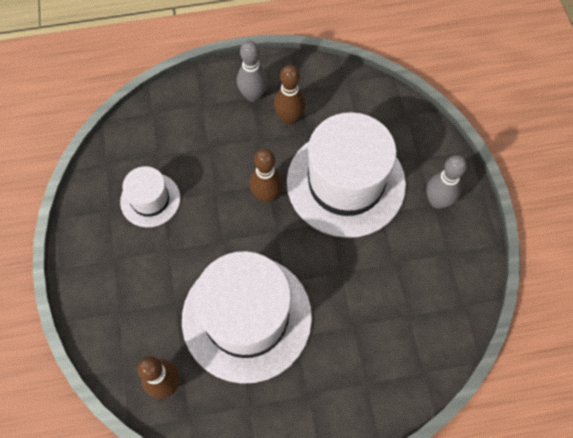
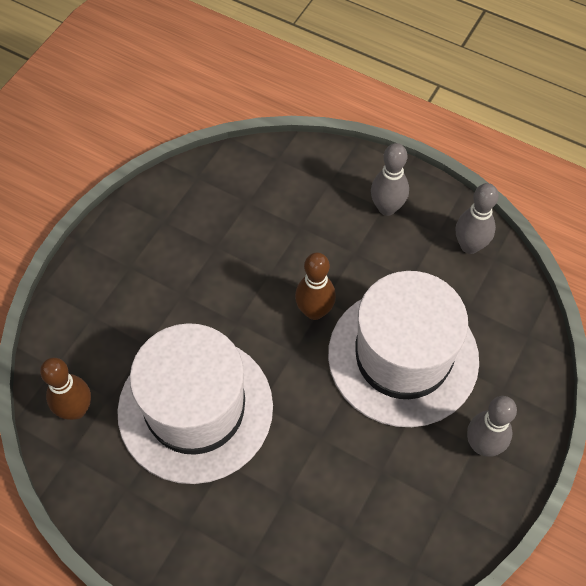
camera: 40 degrees right, 5 degrees down
white hat [120,166,180,227] -> none
brown bowling pin [274,65,306,125] -> none
none -> grey bowling pin [456,183,499,254]

